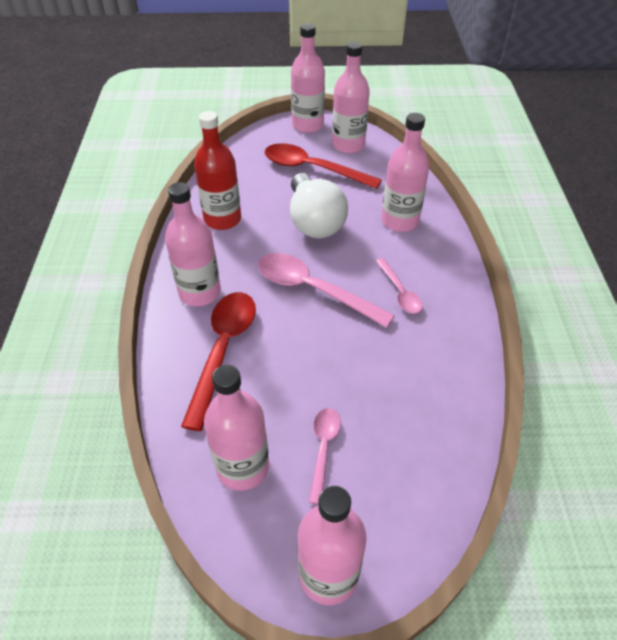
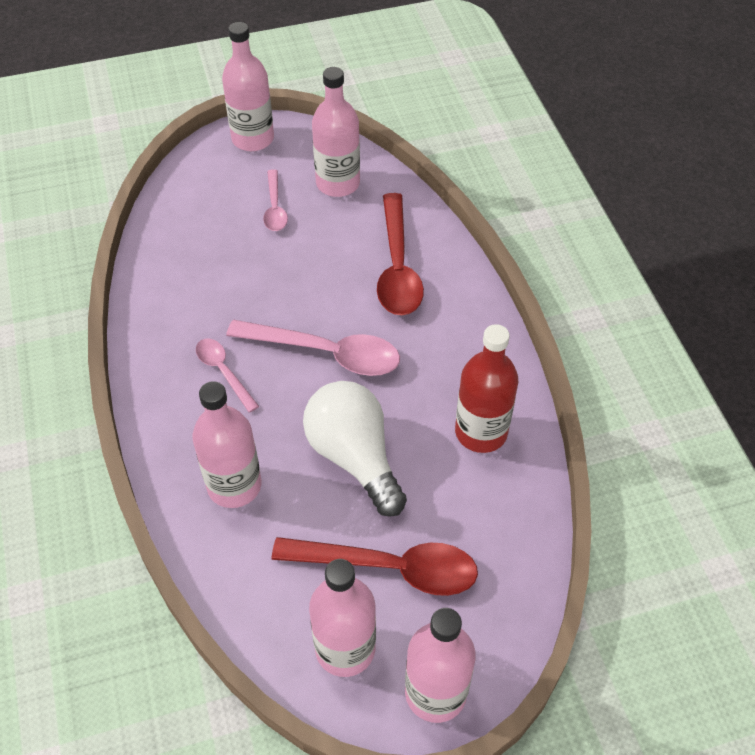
camera: 165 degrees right, 5 degrees up
pink bottle [165,182,221,306] -> none

